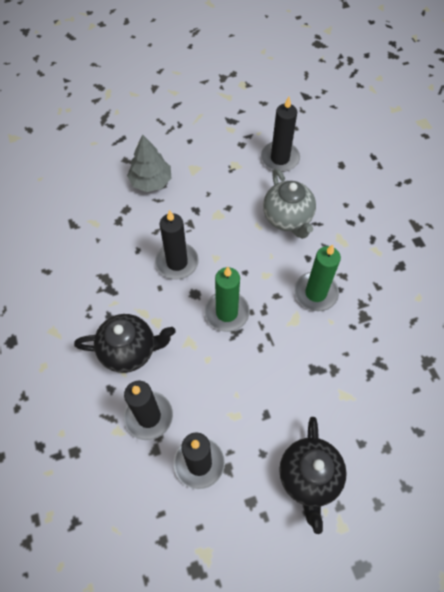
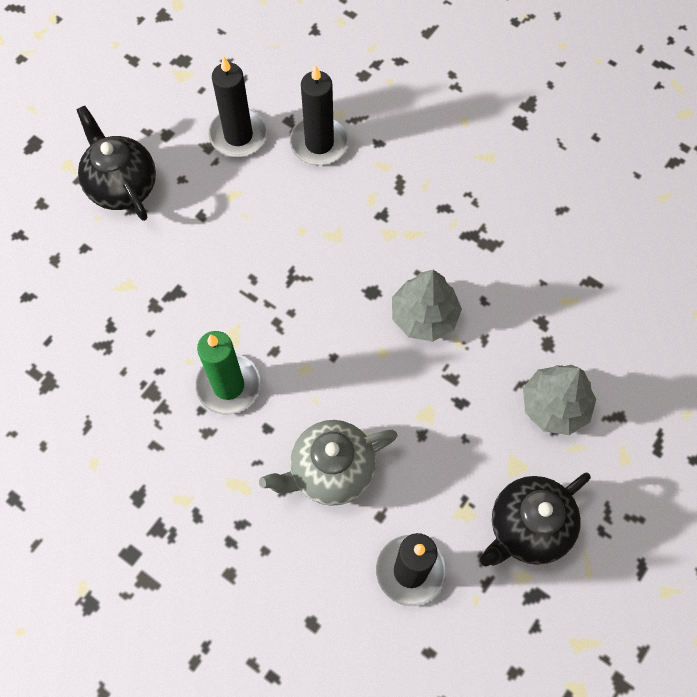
camera: 145 degrees right, 5 degrees up
black teapot [74,314,175,373] -> black teapot moved to [480,473,591,566]
black candle [155,210,199,279] -> grey tree [392,270,462,342]
green candle [204,267,250,332] -> none
grey teapot [263,169,316,239] -> grey teapot turned 60 degrees counterclockwise [259,420,397,506]

